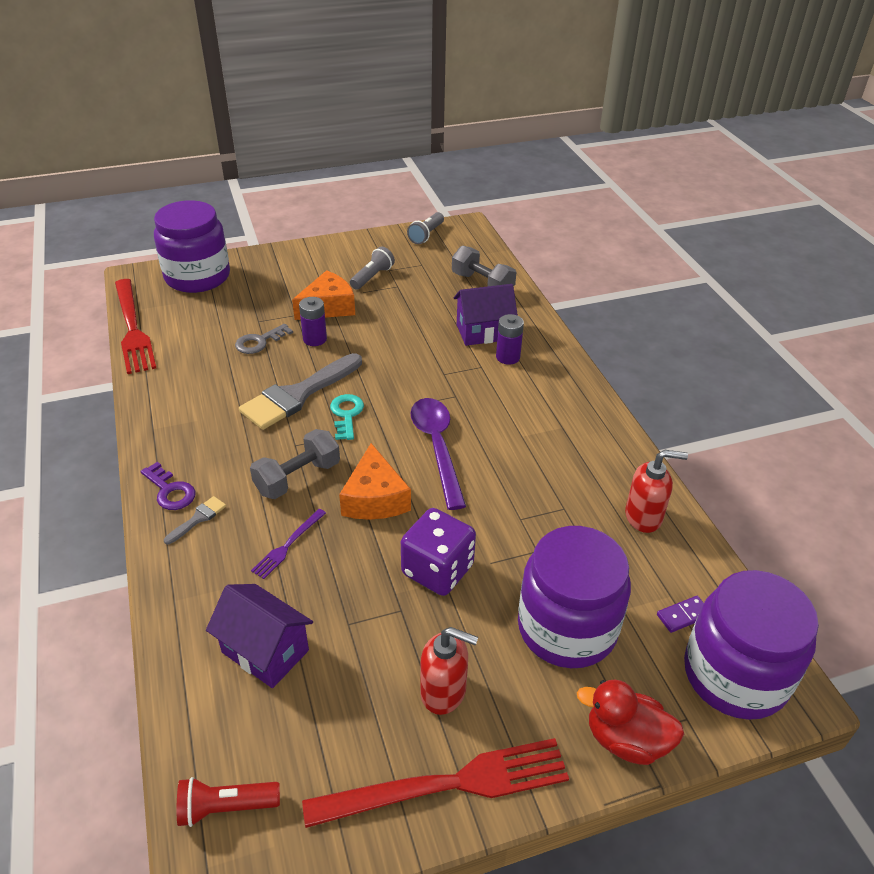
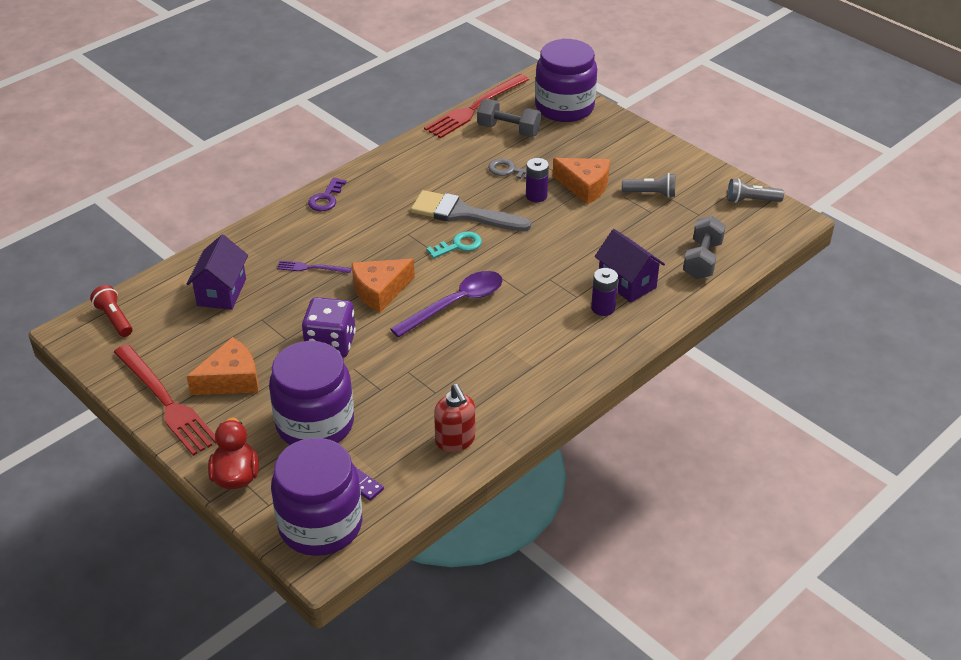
camera: 65 degrees right, 0 degrees up
grey brush [164,496,226,544] -> none
grey dumbbell [250,429,340,499] -> grey dumbbell moved to [477,99,541,137]
red soap dispenser [420,627,478,715] -> orange cheese [187,337,258,395]

